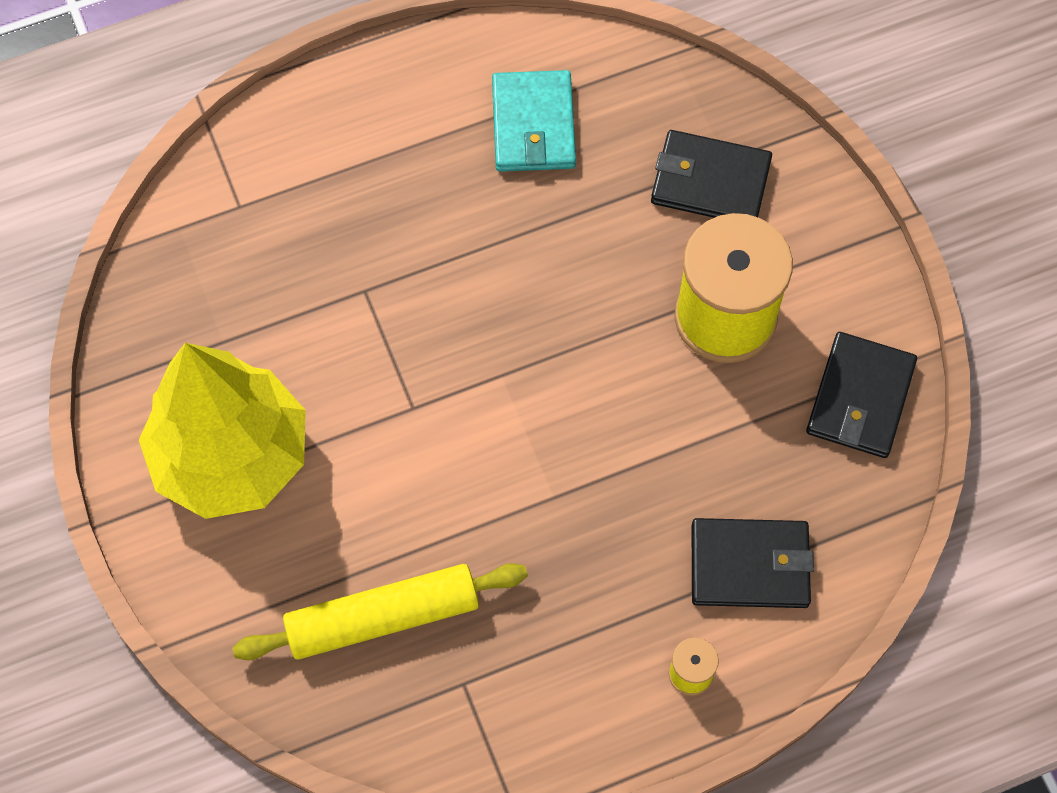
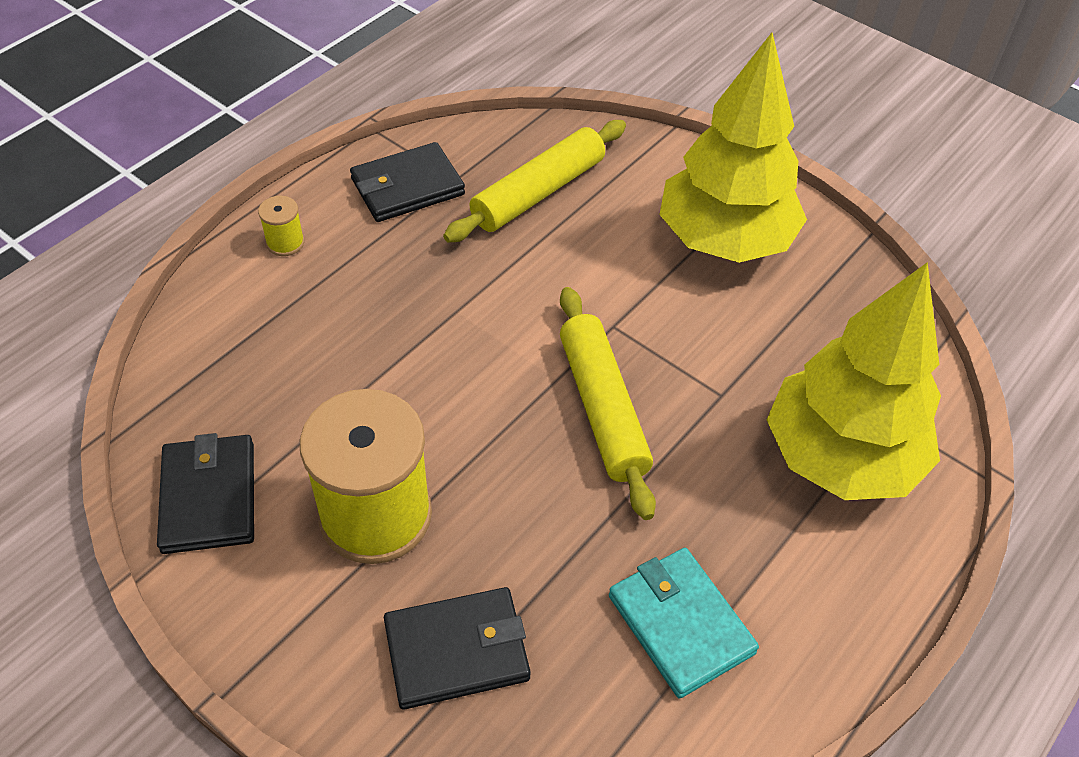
camera: 150 degrees right, 15 degrees down
black wallet [691,518,814,608] -> black wallet moved to [350,142,465,222]
none -> yellow rolling pin [560,287,656,520]
none -> yellow tree [767,262,941,500]

